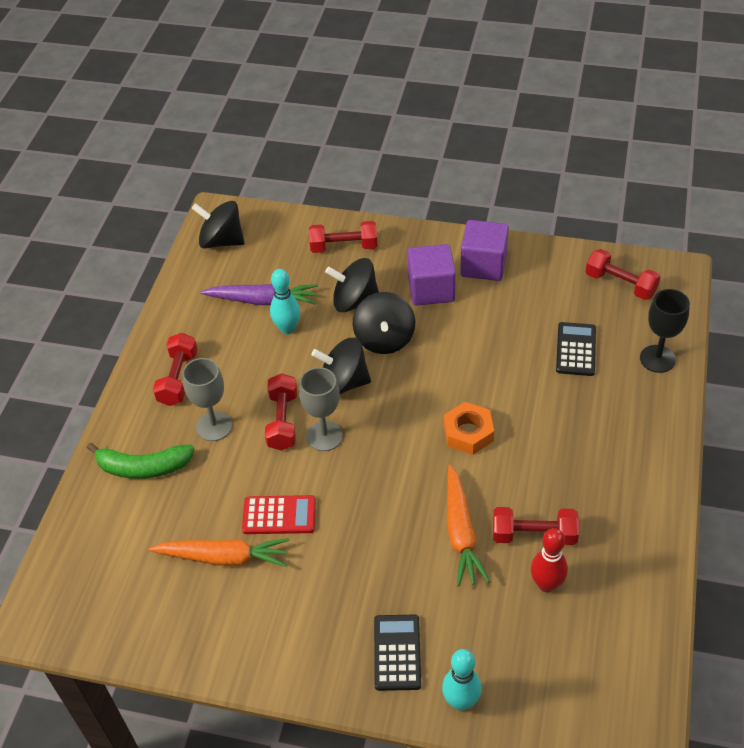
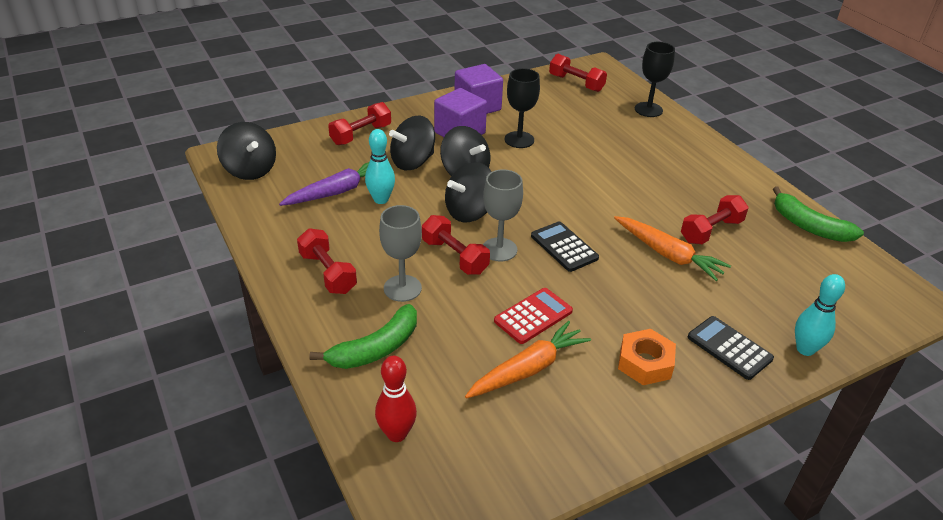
camera: 45 degrees left, 10 degrees down
black spinning top [192,201,244,248] -> black spinning top turned 105 degrees counterclockwise [217,122,276,180]
orange nut [444,402,494,455] -> orange nut moved to [618,329,676,385]
red bowling pin [531,528,568,592] -> red bowling pin moved to [375,356,417,442]
black calculator [556,322,596,376] -> black calculator moved to [531,221,599,272]
red dumbbell [586,249,661,300] -> red dumbbell turned 45 degrees clockwise [549,54,607,92]
none -> black goblet [505,68,540,148]
none -> green banana [773,187,864,242]

